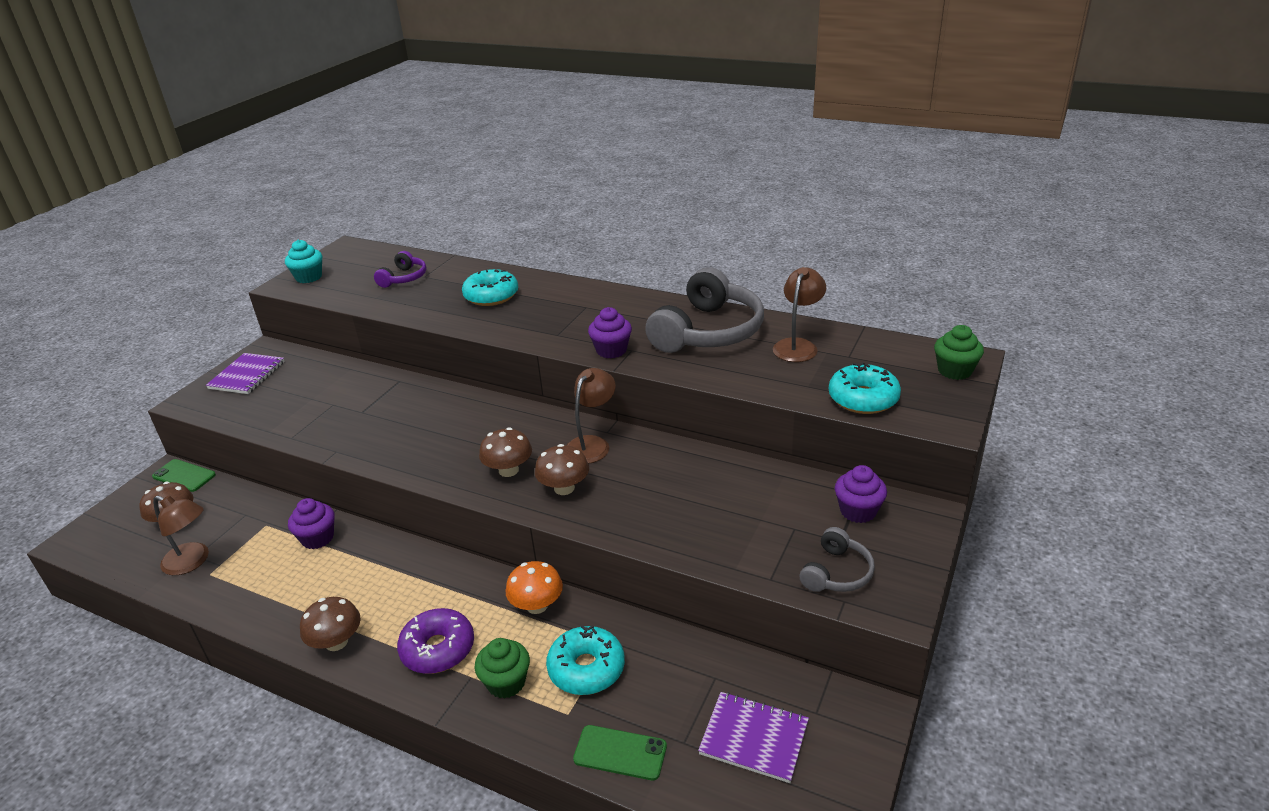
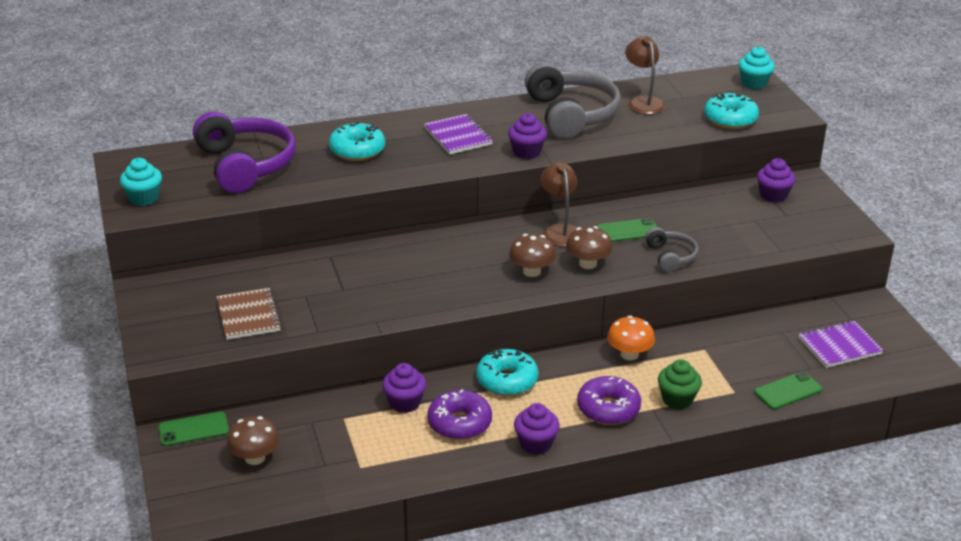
camera: 45 degrees left, 0 degrees up
brown lamp [153,495,209,575] -> none
purple notebook [206,353,284,394] -> purple notebook moved to [424,114,493,154]
brown mushroom [300,597,361,651] -> purple cupcake [514,403,560,455]
purple headphones [374,251,426,288] -> purple headphones [193,112,296,193], size x2.00
turquoise donut [546,625,625,695] -> turquoise donut moved to [476,349,539,396]
grey headphones [800,527,875,592] -> grey headphones moved to [645,227,698,272]
green cupcake [934,325,984,380] -> turquoise cupcake [739,47,775,89]
none -> brown notebook [217,288,282,340]
none -> purple donut [427,389,492,440]
none -> green phone [597,218,657,242]

